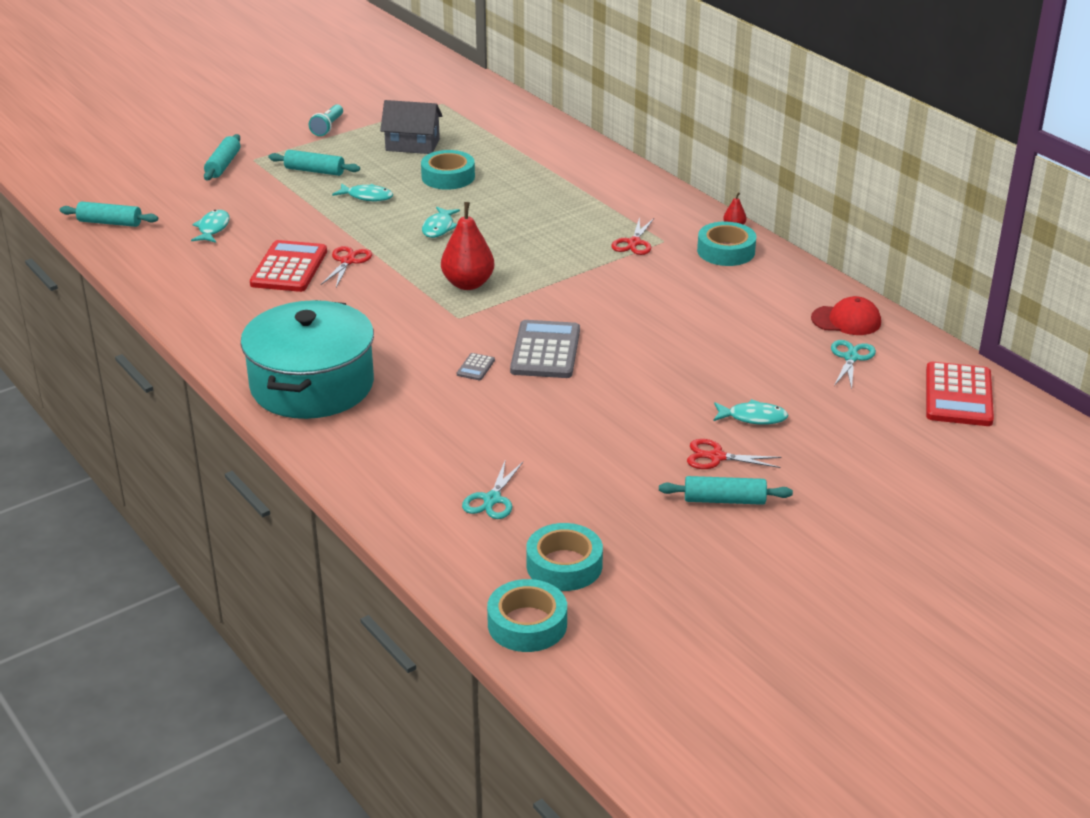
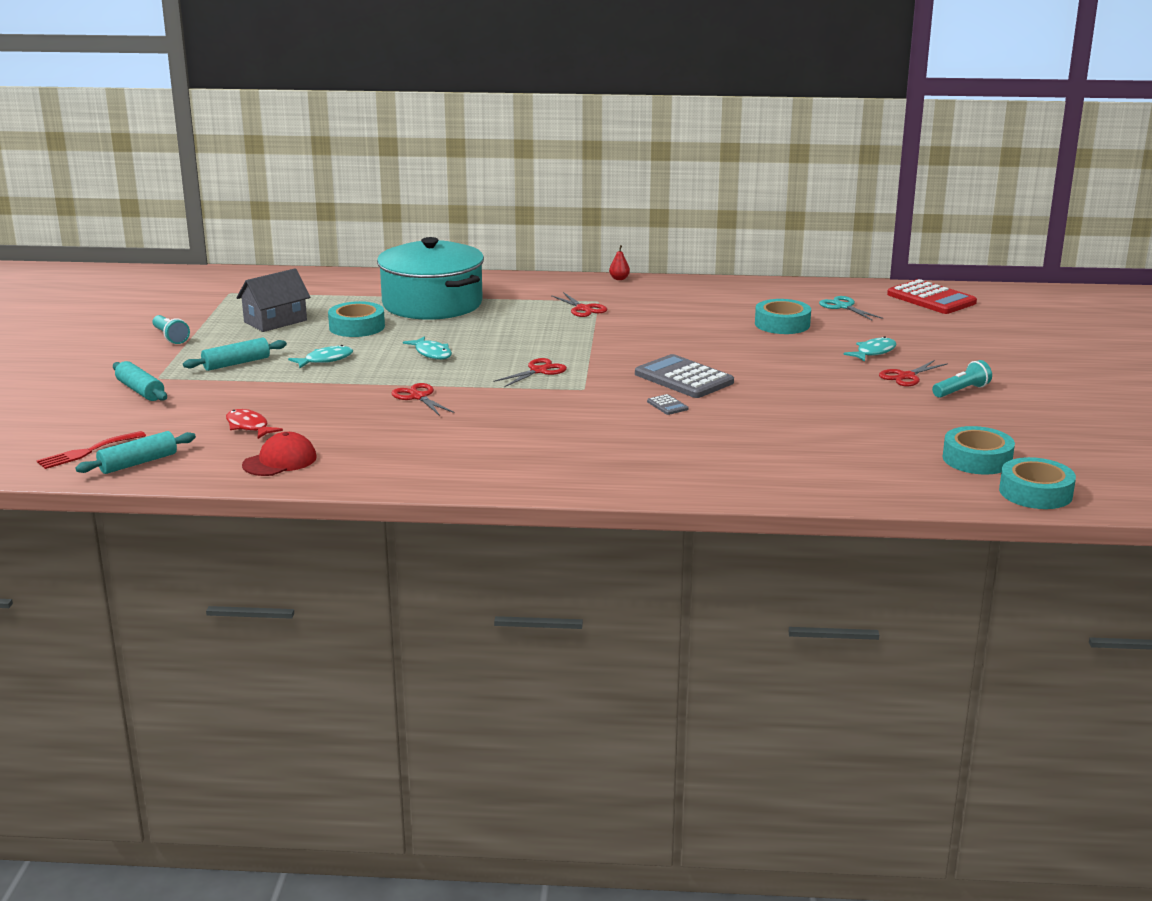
camera: 50 degrees left, 10 degrees down
turquoise fish [191,210,230,243] -> red fish [226,409,283,439]
turquoise pot [241,300,374,419] -> turquoise pot moved to [377,237,484,320]
red calculator [250,240,327,292] -> none
red pear [441,202,494,290] -> red scissors [493,358,567,387]
turquoise scissors [462,459,523,519] -> none
turquoise rolling pin [659,476,793,505] -> turquoise flashlight [932,360,992,398]
turquoise tape [697,222,756,266] -> turquoise tape moved to [755,299,811,334]
red cap [811,296,881,335] -> red cap moved to [242,432,317,476]
none -> red fork [37,431,146,469]

